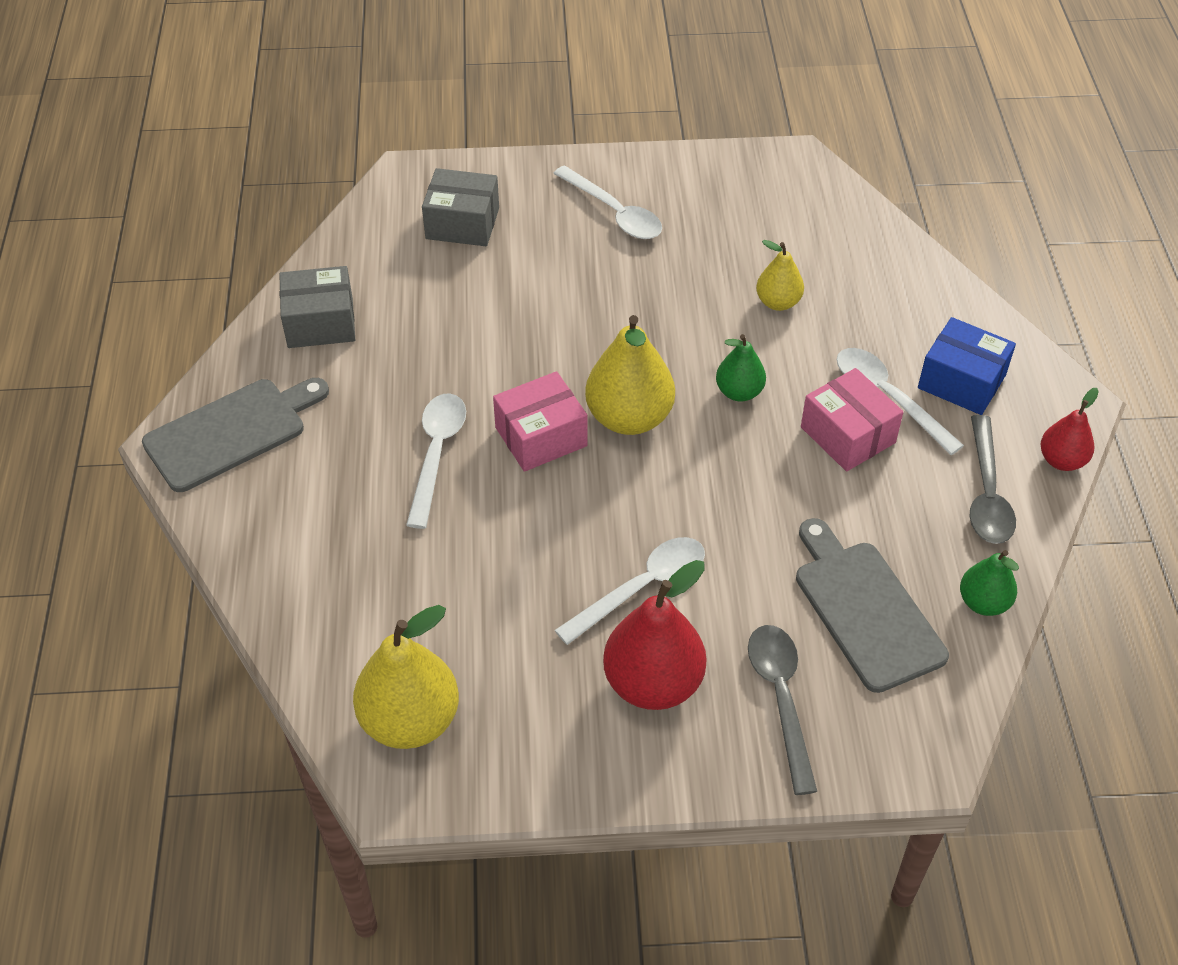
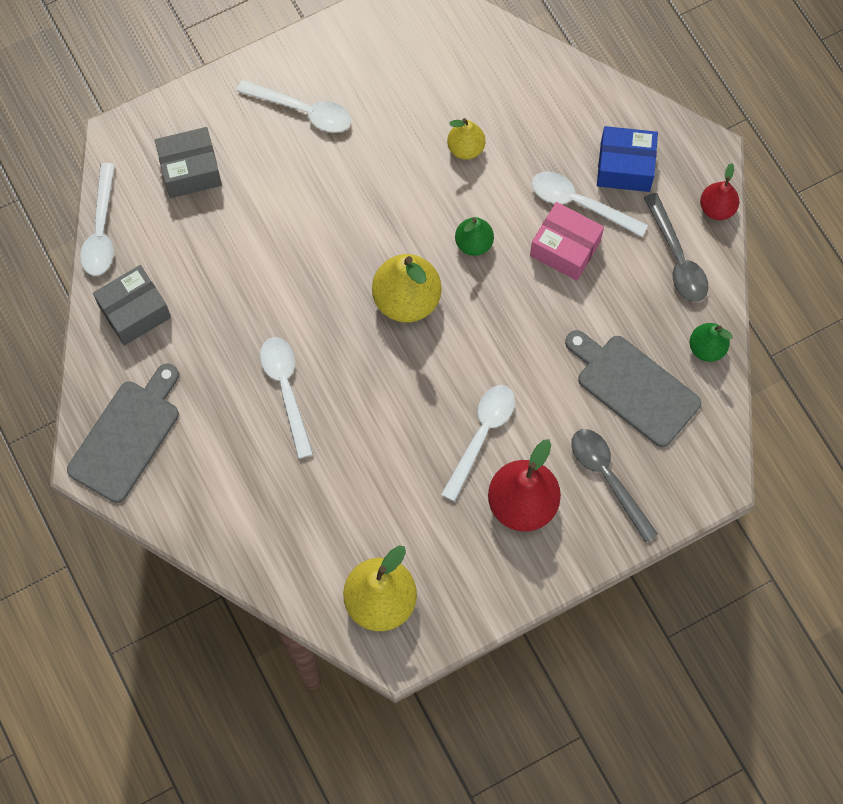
camera: 25 degrees left, 20 degrees up
pink box [493,371,587,472] -> none
none -> white spoon [80,163,115,276]

